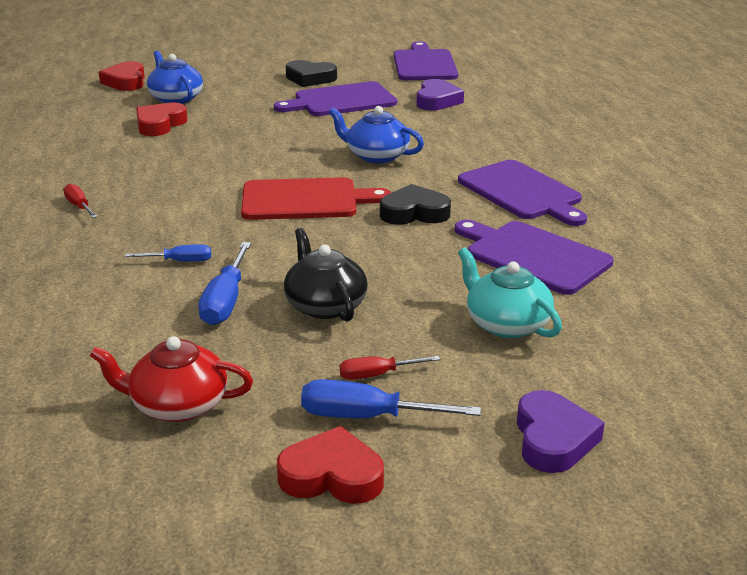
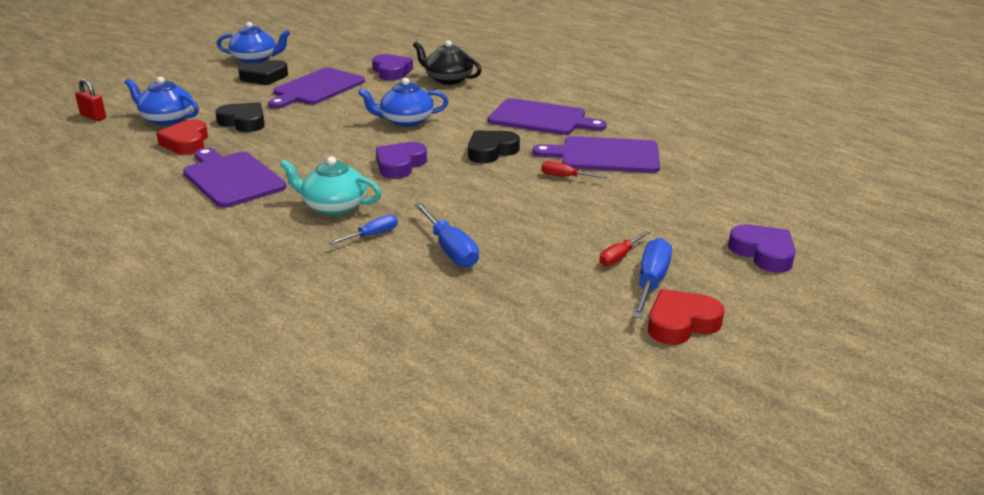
camera: 35 degrees left, 0 degrees up
red screwdriver [63,184,98,218] -> red screwdriver moved to [541,161,608,179]
red teapot [90,336,253,422] -> none
red heart [99,61,145,91] -> red padlock [75,79,106,121]
red cutting board [241,177,391,220] -> purple heart [376,142,427,179]
black teapot [284,228,368,322] -> black teapot moved to [413,40,482,85]
blue screwdriver [301,379,481,418] -> blue screwdriver turned 135 degrees clockwise [632,238,672,319]
purple cutting board [394,41,458,80] -> purple cutting board moved to [183,148,286,208]
turquoise teapot [458,247,562,338] -> turquoise teapot moved to [280,157,381,215]
none -> black heart [215,102,265,132]
none -> blue teapot [217,22,291,63]

